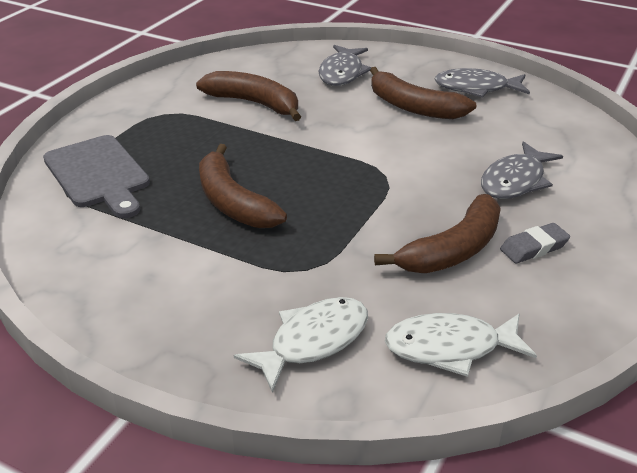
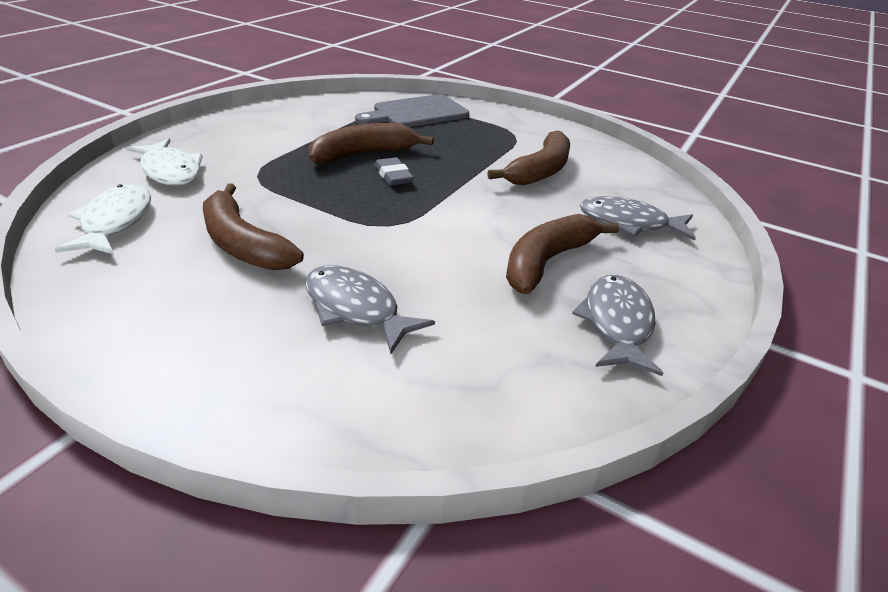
camera: 90 degrees right, 0 degrees up
grey eraser [500,223,570,263] -> grey eraser moved to [375,157,414,185]

